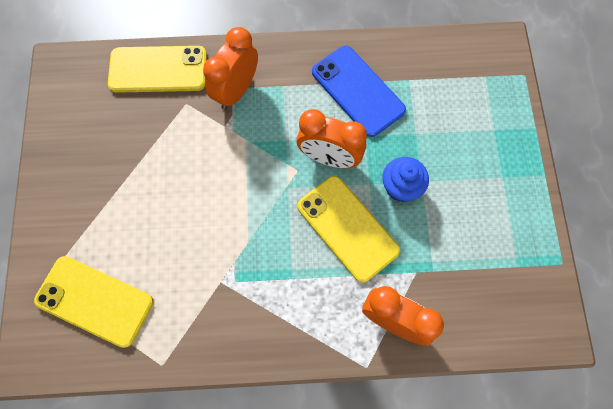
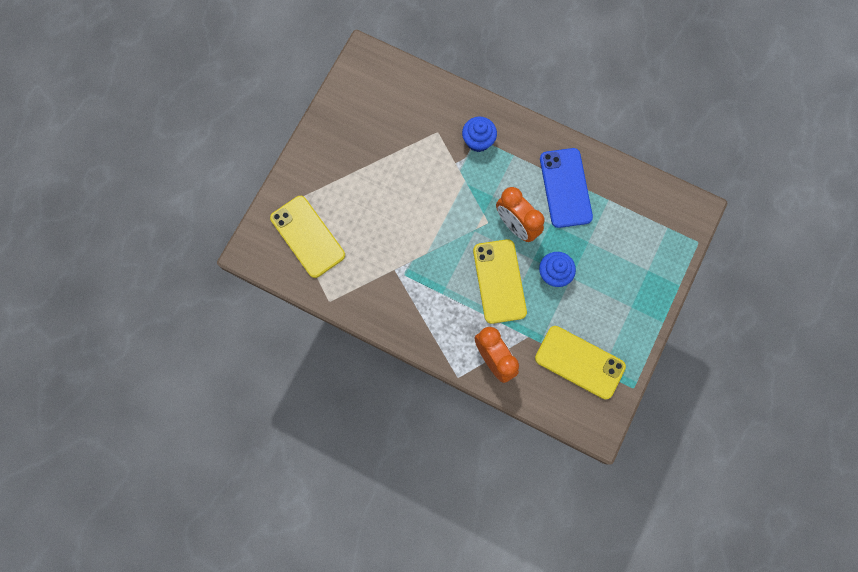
camera: 30 degrees right, 5 degrees up
yellow phone [108,46,207,93] -> yellow phone moved to [535,326,626,399]
orange clock [203,27,258,110] -> blue cupcake [462,117,497,152]

